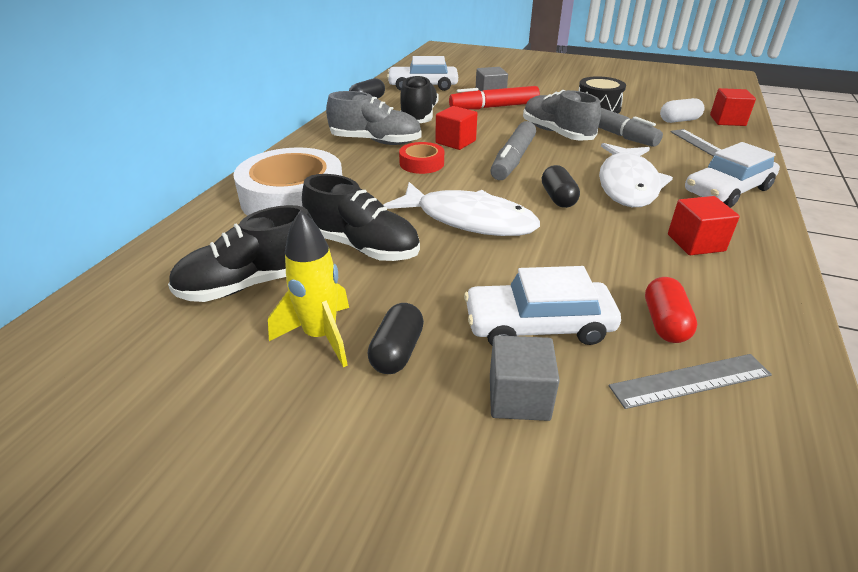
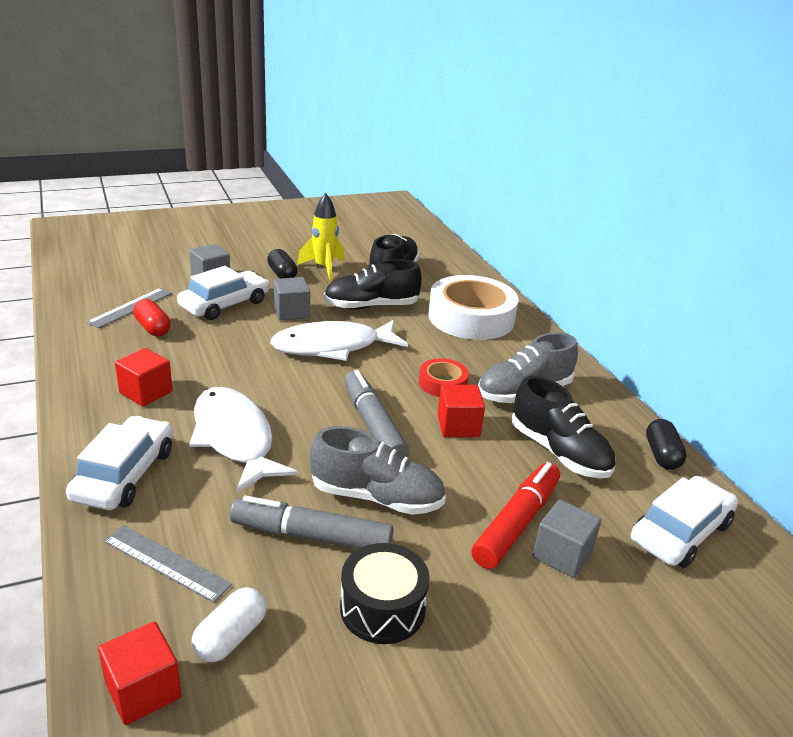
camera: 135 degrees right, 5 degrees down
black capsule [542,165,580,208] -> none
none -> grey cube [273,277,310,320]

